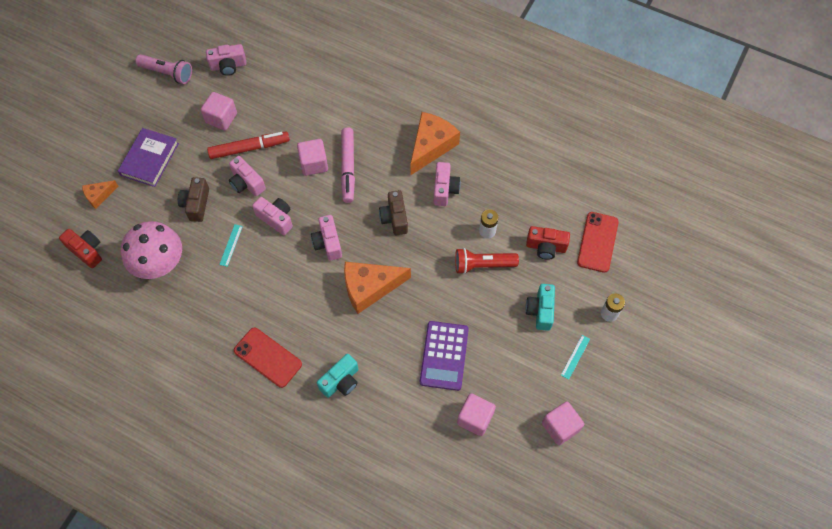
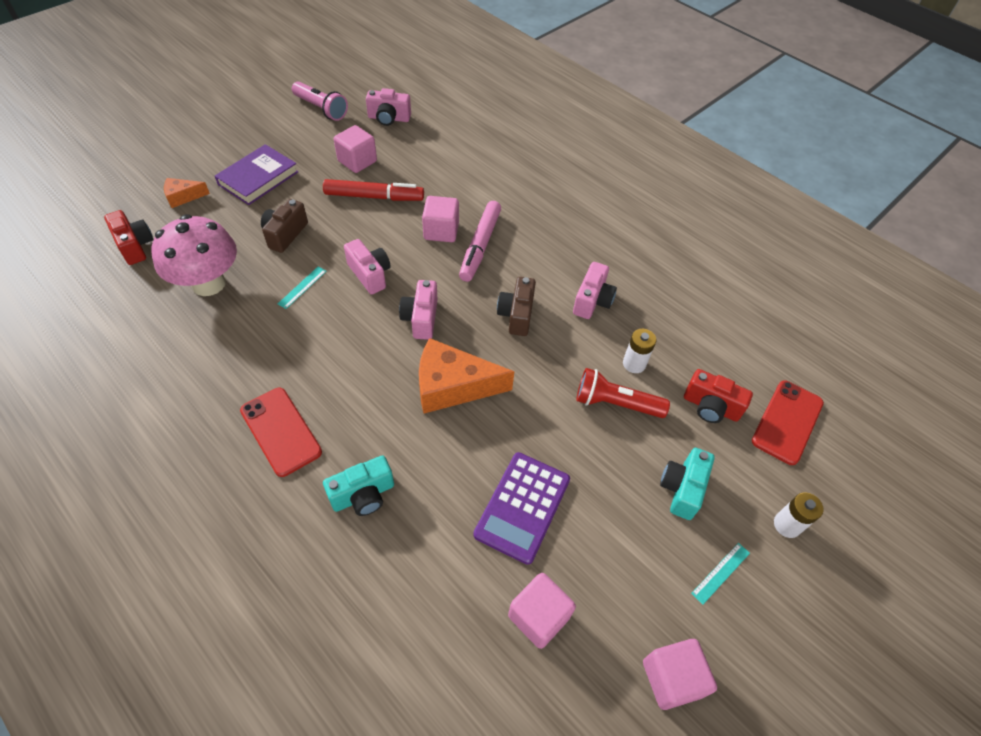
camera: 15 degrees right, 10 degrees down
pink camera [229,156,266,196] -> none
orange cheese [410,112,460,175] -> none

